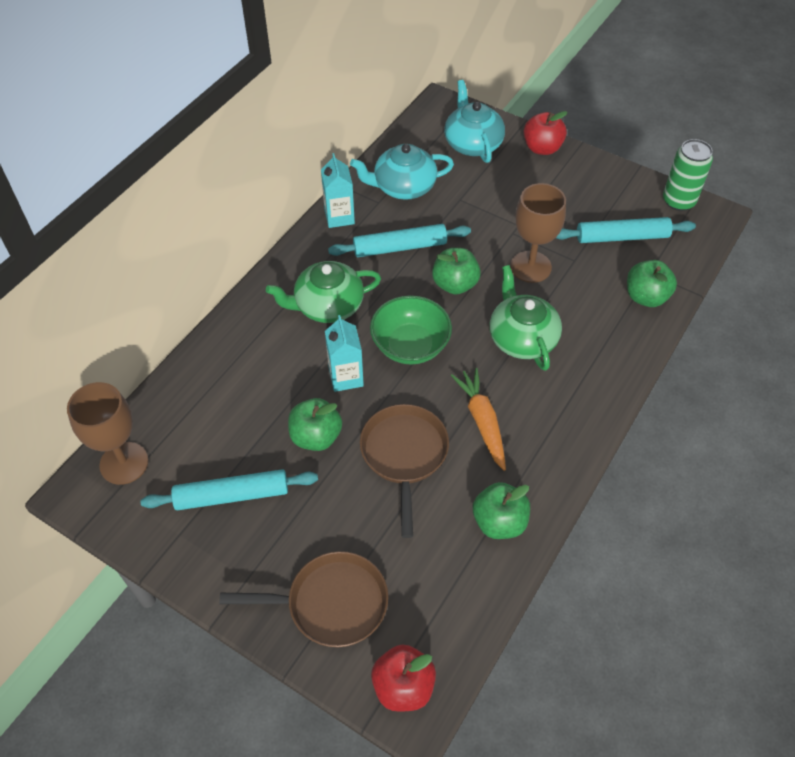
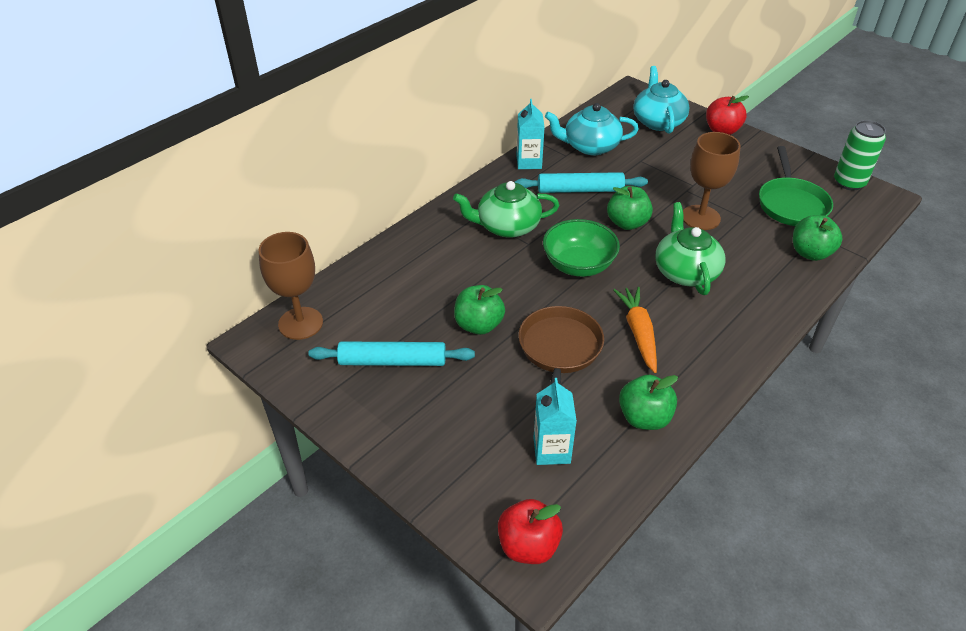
camera: 10 degrees right, 10 degrees down
brown pan [219,551,389,647] -> none
turquoise carton [325,315,364,392] -> turquoise carton moved to [533,378,577,465]
turquoise rolling pin [556,217,696,243] -> green pan [759,146,833,226]

